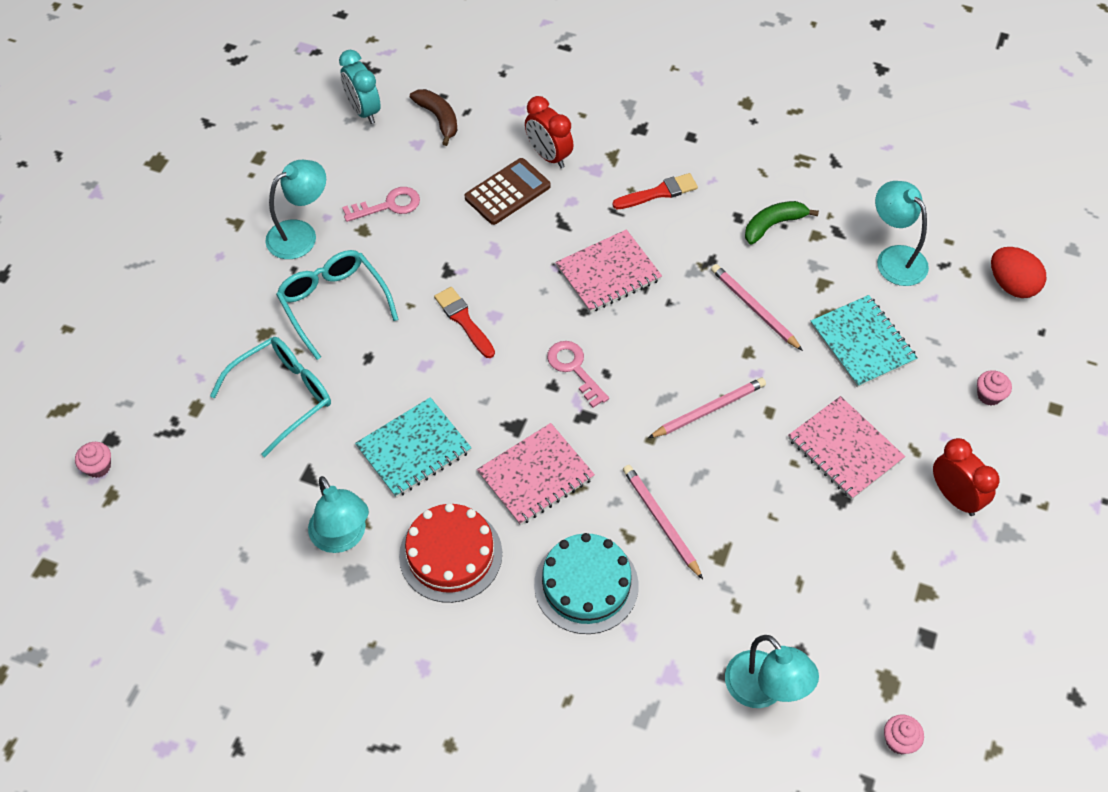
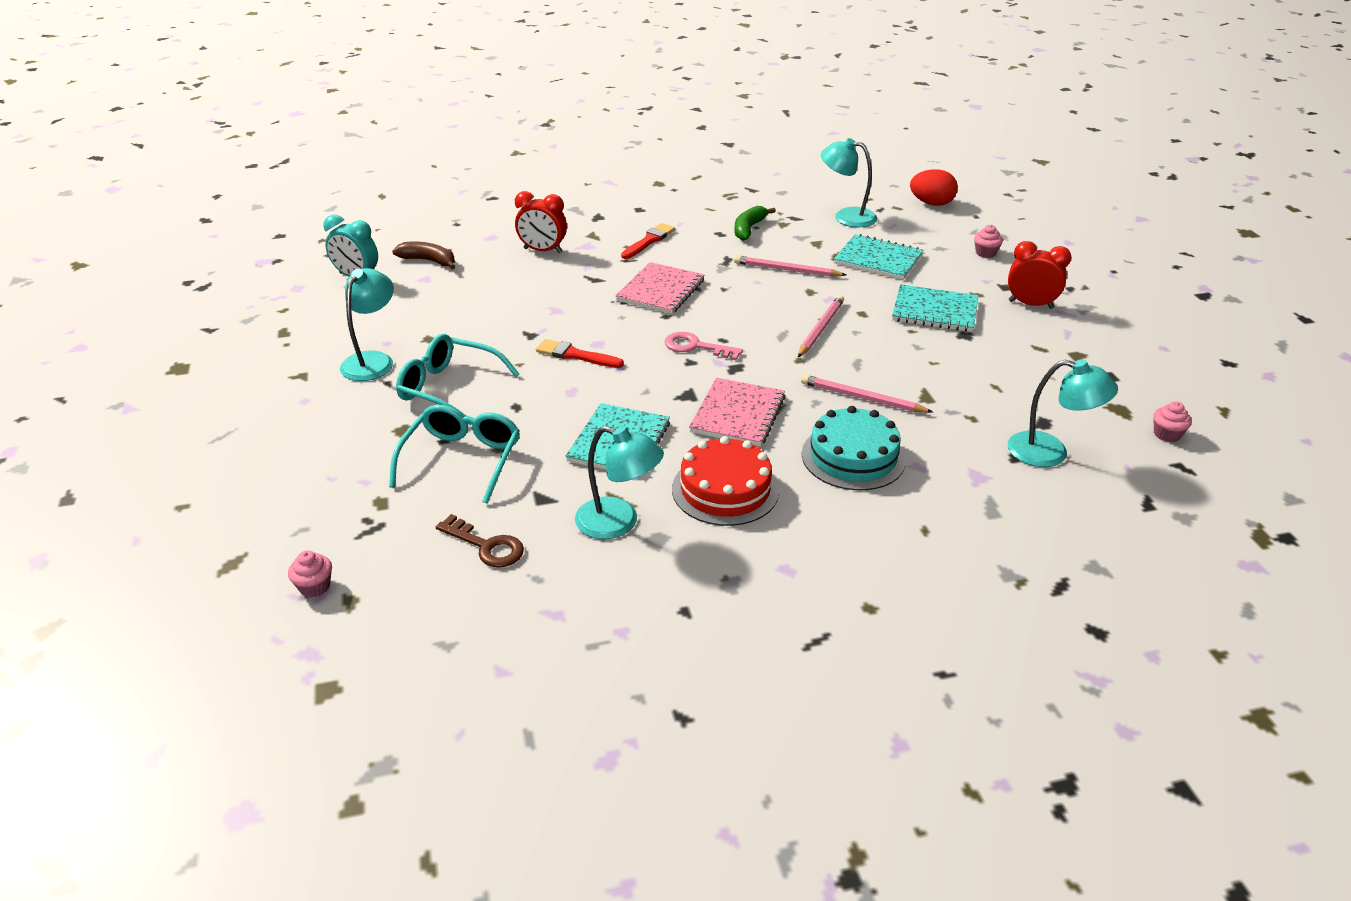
camera: 35 degrees left, 20 degrees down
pink key [342,187,420,222] -> none
brown calculator [465,158,551,225] -> none
pink notebook [788,396,905,500] -> turquoise notebook [892,284,978,332]
none -> brown key [436,514,524,567]

